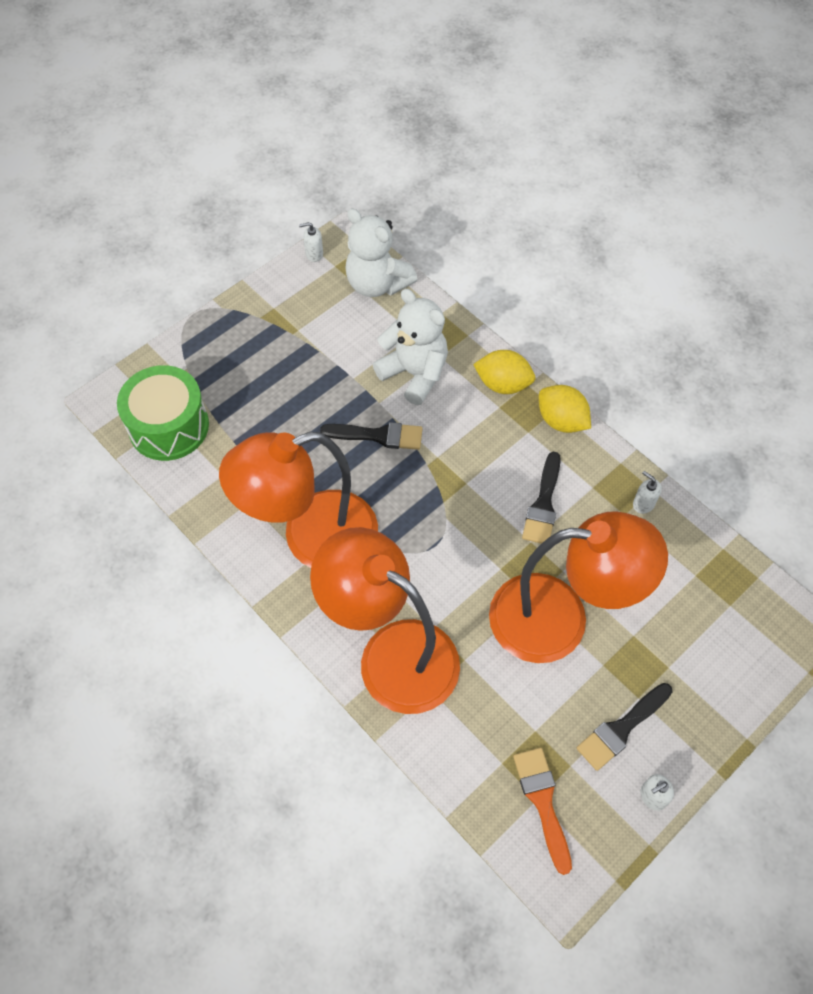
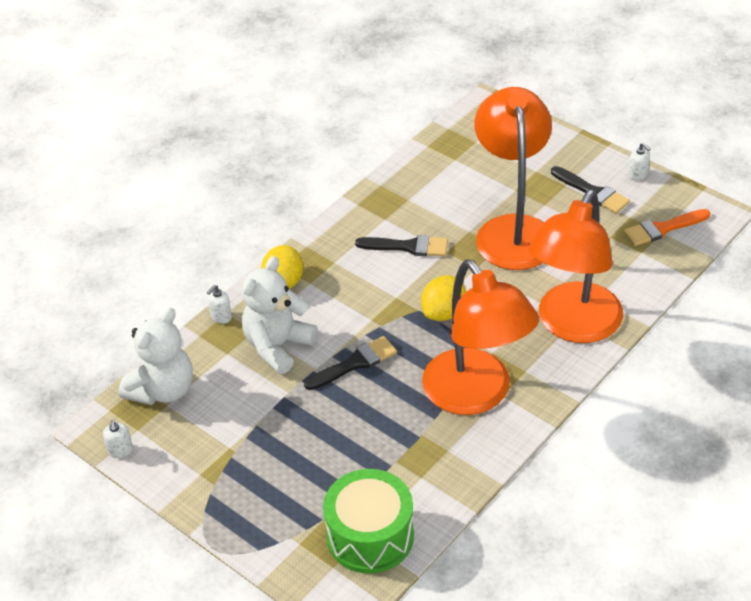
camera: 95 degrees left, 15 degrees down
black brush [320,422,423,450] -> black brush turned 60 degrees clockwise [304,336,397,390]
yellow lemon [539,385,591,433] -> yellow lemon moved to [421,275,466,321]
white soap dispenser [633,471,662,514] -> white soap dispenser moved to [207,285,232,324]

